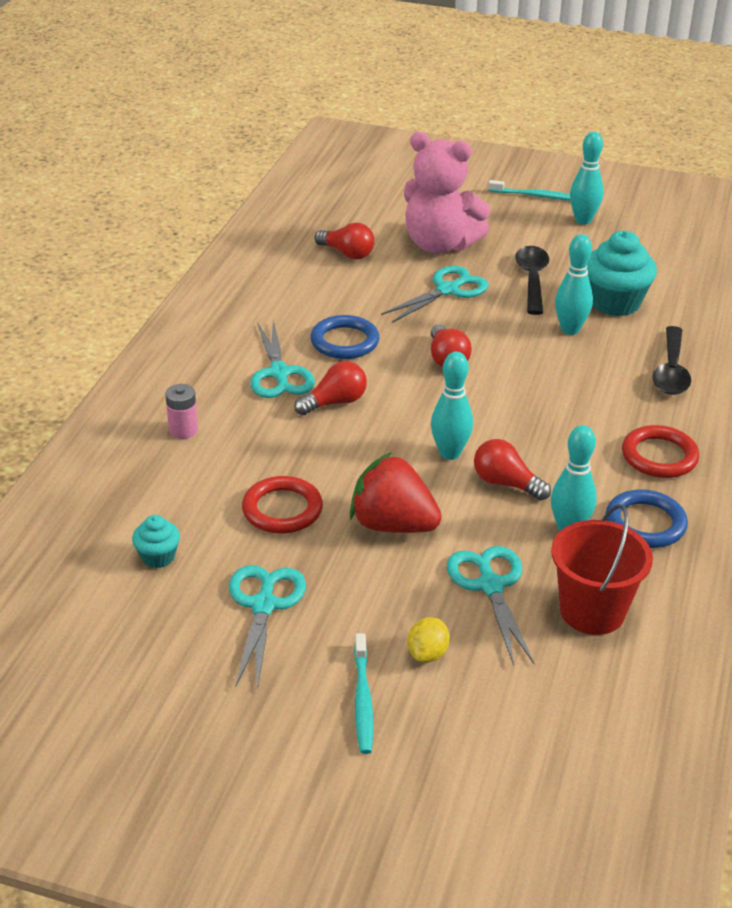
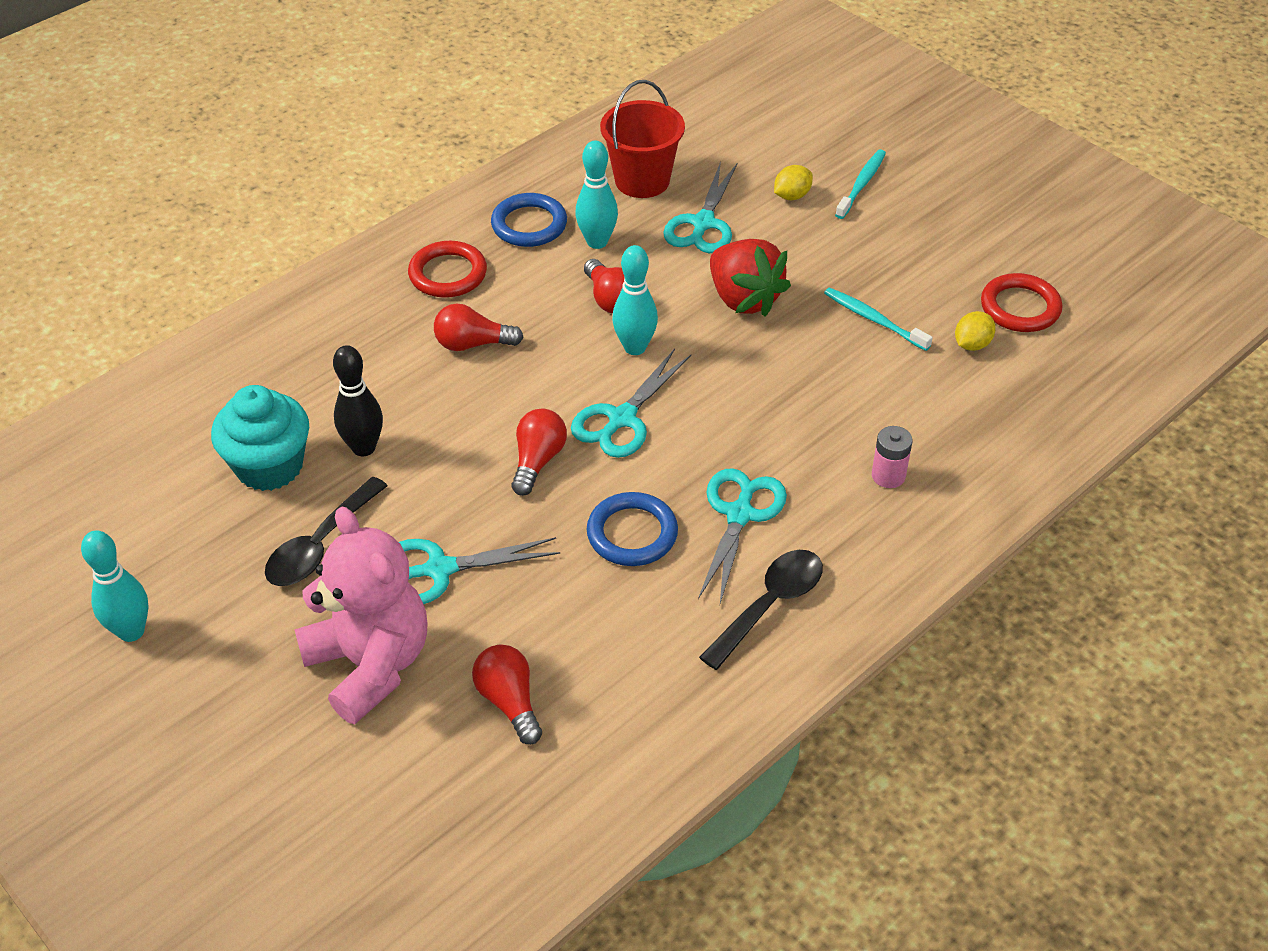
camera: 150 degrees left, 10 degrees up
turquoise cupcake [132,515,180,568] -> yellow lemon [955,311,996,351]
turquoise scissors [229,565,306,691] -> turquoise scissors moved to [571,349,691,458]
red ring [242,476,323,534] -> red ring moved to [981,273,1063,332]
red light bulb [294,361,367,415] -> red light bulb moved to [434,304,524,351]
turquoise toothbrush [488,180,570,201] -> turquoise toothbrush moved to [824,287,933,351]
turquoise bowling pin [555,234,593,335] -> black bowling pin [333,345,383,456]
black spoon [653,326,691,395] -> black spoon moved to [699,550,823,670]

